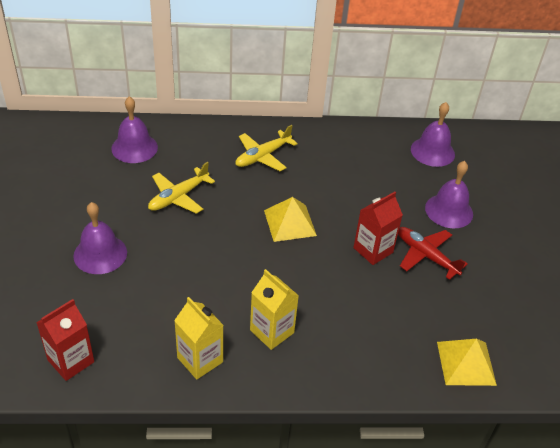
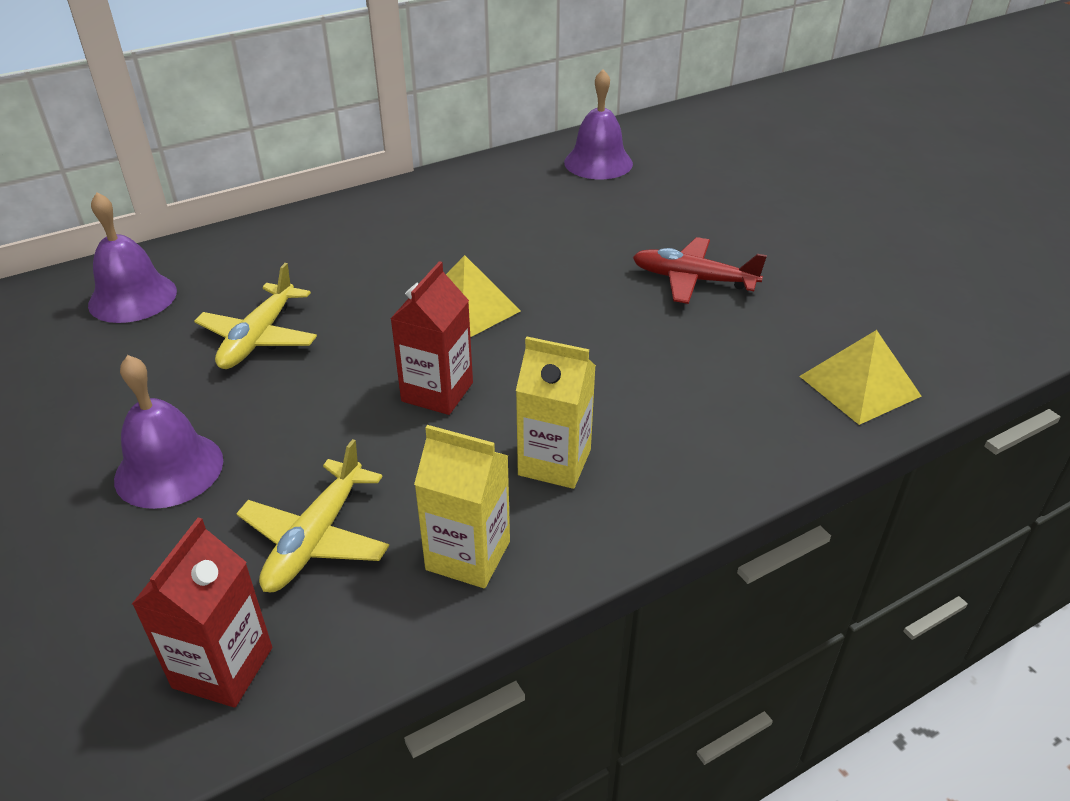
camera: 25 degrees left, 5 degrees down
yellow plane [235,125,298,171] -> yellow plane moved to [236,439,389,592]
red carton [353,192,403,265] -> red carton moved to [390,261,473,415]
purple bell [425,161,473,229] -> none

